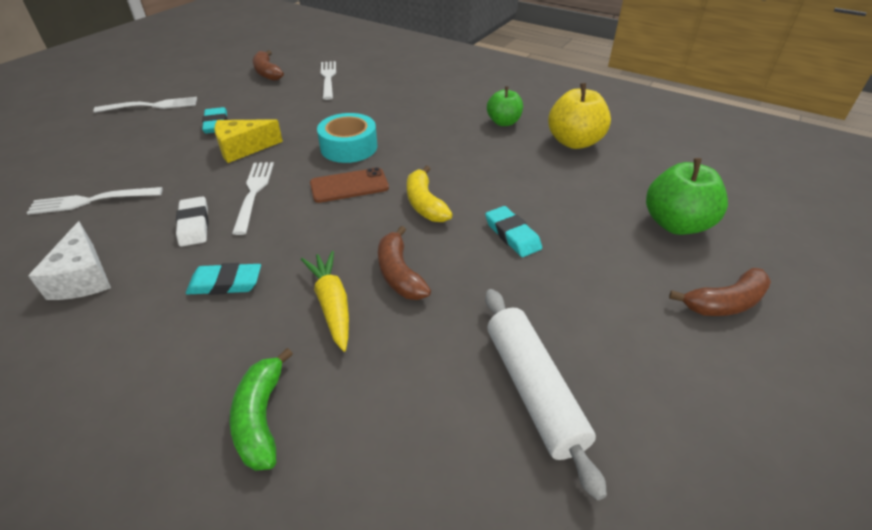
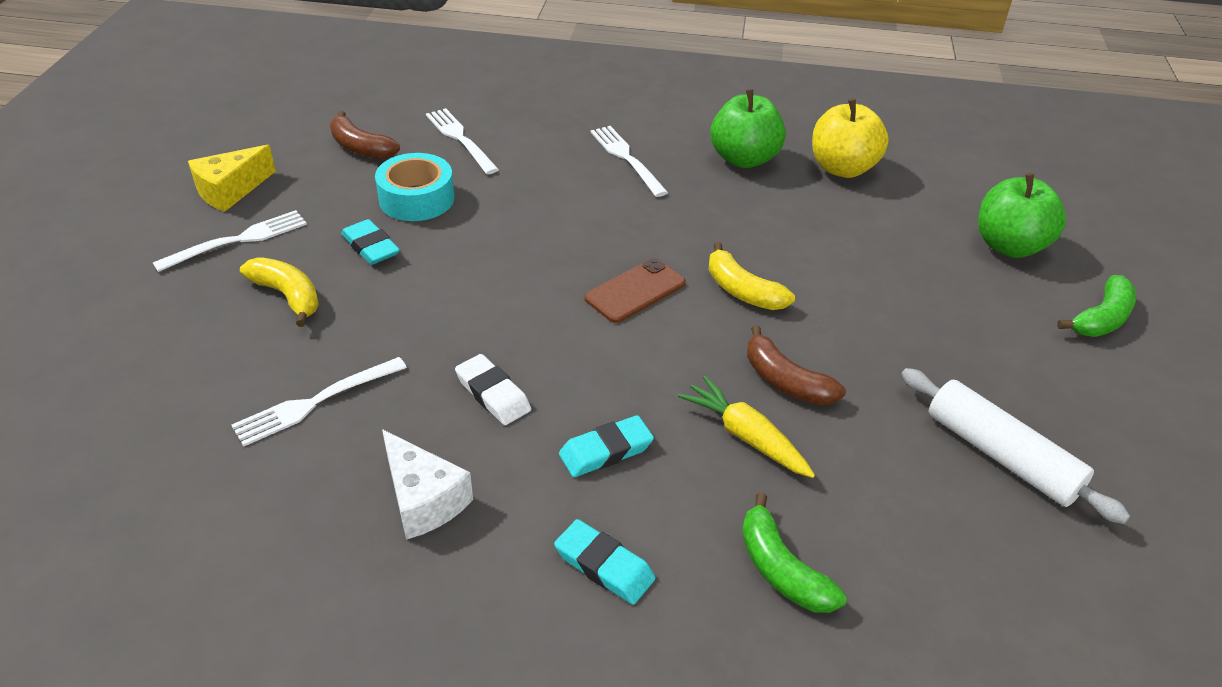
camera: 25 degrees left, 0 degrees up
yellow cheese [214,119,283,163] -> yellow cheese moved to [188,145,276,212]
white fork [232,162,274,235] -> white fork moved to [590,126,668,197]
turquoise tape [317,113,377,163] -> turquoise tape moved to [375,153,454,221]
turquoise eraser [485,206,542,257] -> turquoise eraser moved to [554,519,655,605]
green apple [487,86,523,126] -> green apple [710,89,786,168], size x1.54
brown banana [669,268,771,316] -> green banana [1057,275,1136,337]
none -> yellow banana [240,257,319,327]

